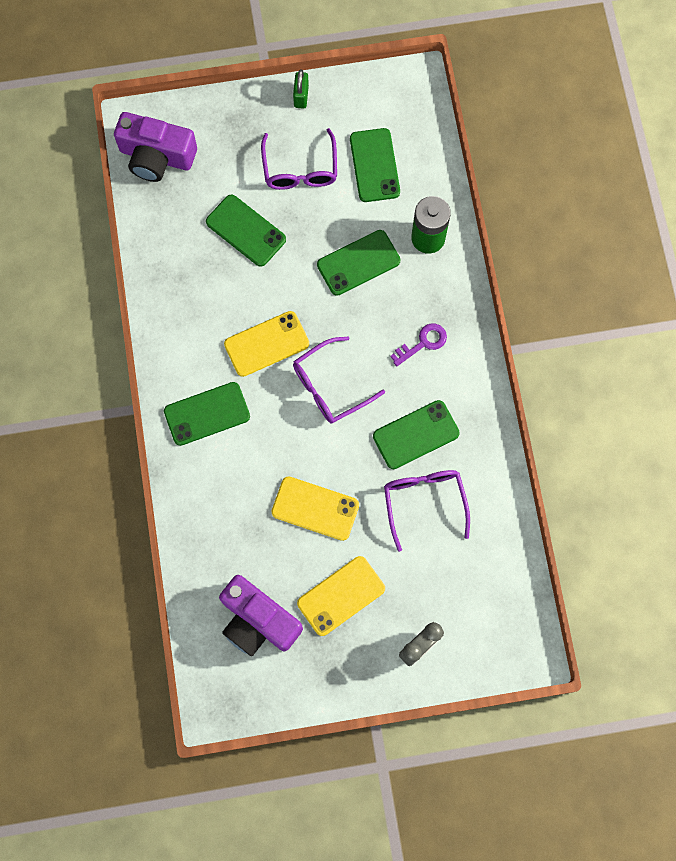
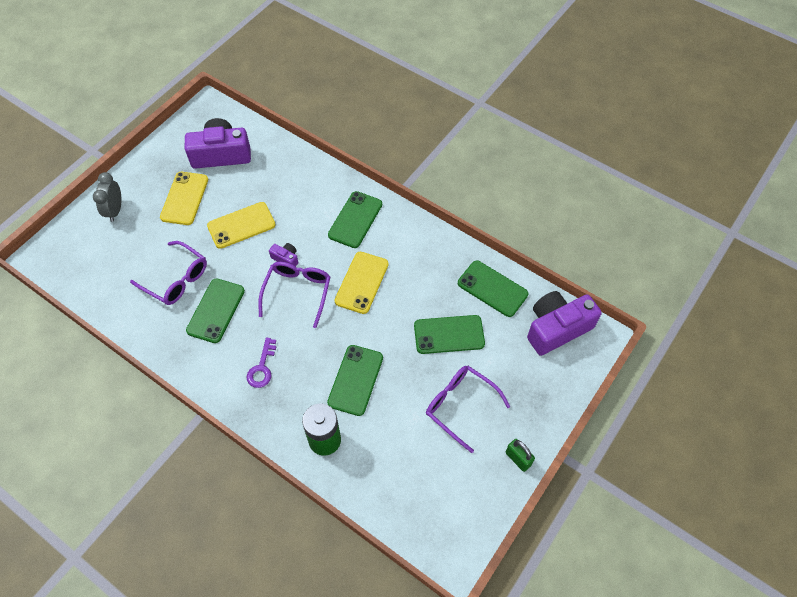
camera: 135 degrees right, 15 degrees down
green phone [350,128,400,202] -> green phone moved to [458,261,528,317]
none -> purple camera [269,243,298,266]

